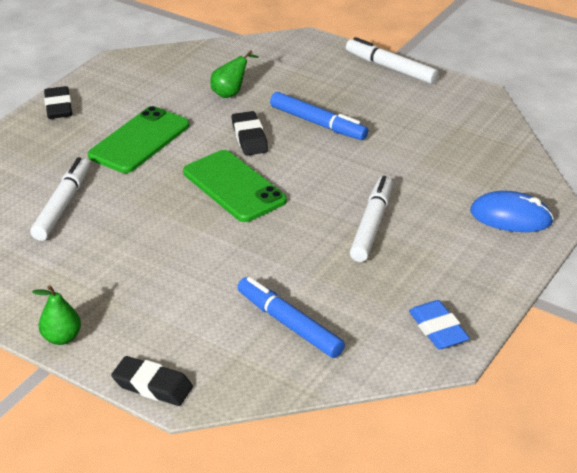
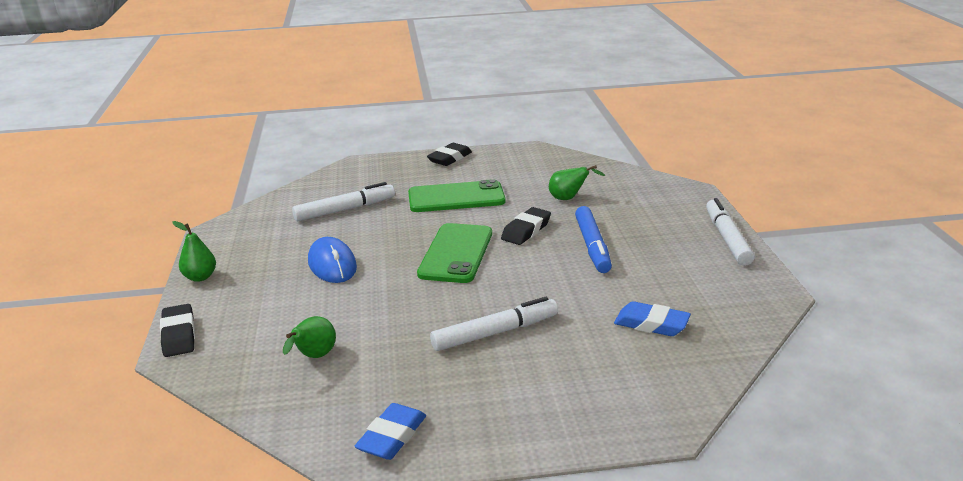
camera: 50 degrees right, 10 degrees down
blue marker [237,277,345,358] -> green pear [283,316,336,358]
blue mouse [470,191,554,232] -> blue mouse moved to [308,237,357,283]
none -> blue eraser [614,301,691,336]

